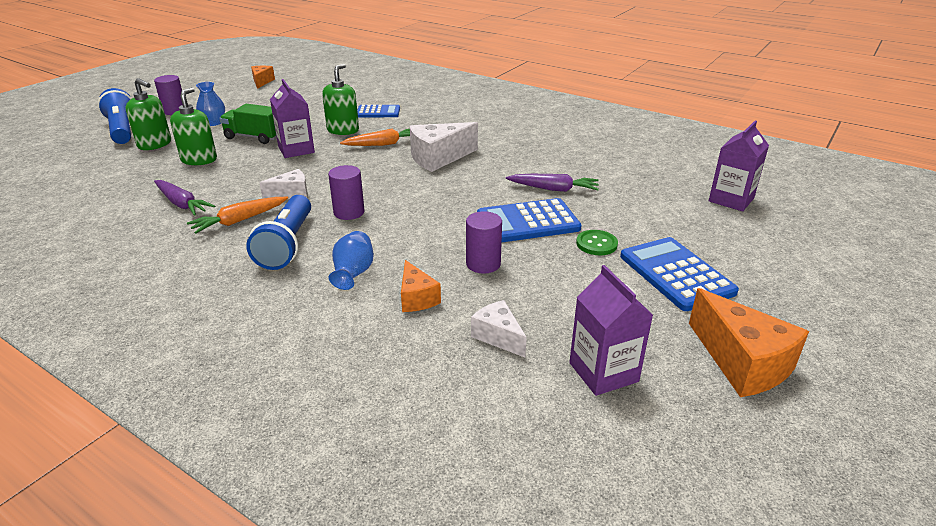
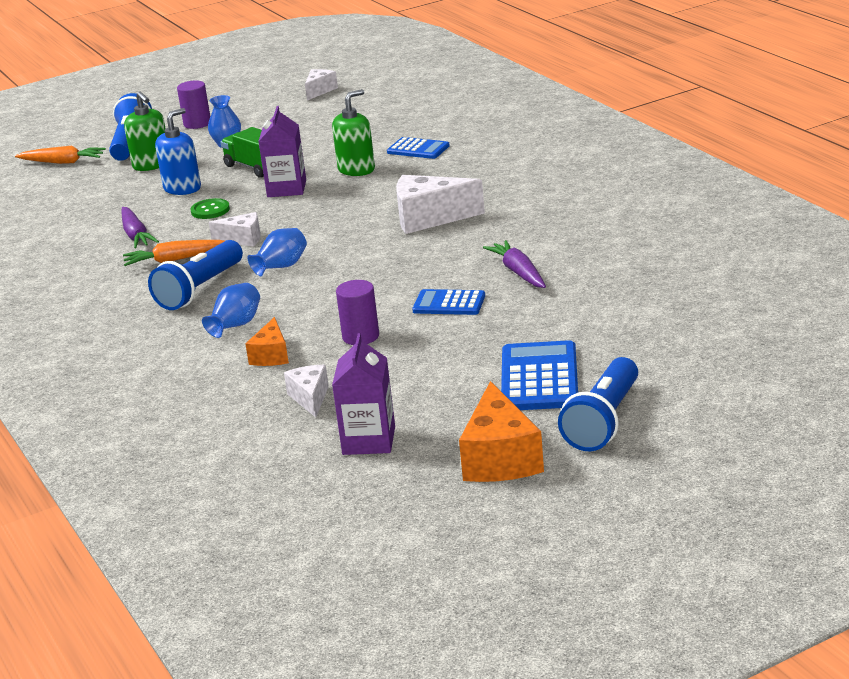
camera: 30 degrees right, 5 degrees down
green soap dispenser [170,87,217,165] -> blue soap dispenser [155,108,201,195]
orange cheese [251,66,275,89] -> white cheese [305,69,338,100]
purple cylinder [328,165,365,220] -> blue vase [247,228,307,276]
orange carrot [340,129,410,146] -> orange carrot moved to [15,146,106,164]
blue calculator [477,198,581,242] -> blue calculator [412,289,485,315], size x0.62
purple carrot [506,174,599,192] -> purple carrot turned 150 degrees counterclockwise [483,240,546,288]
green button [576,230,618,255] -> green button moved to [191,198,230,219]
purple carton [709,121,769,211] -> none
none -> blue flashlight [558,357,638,451]

